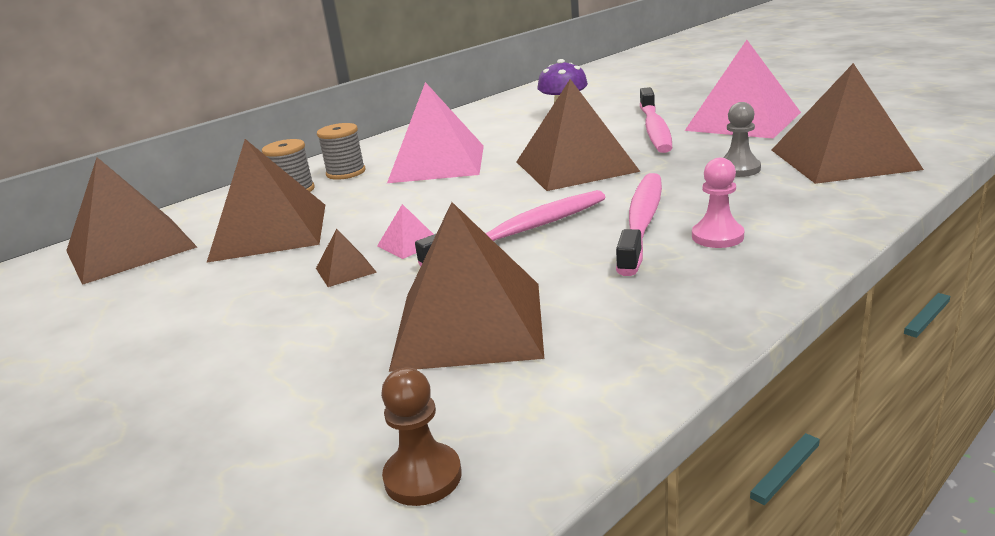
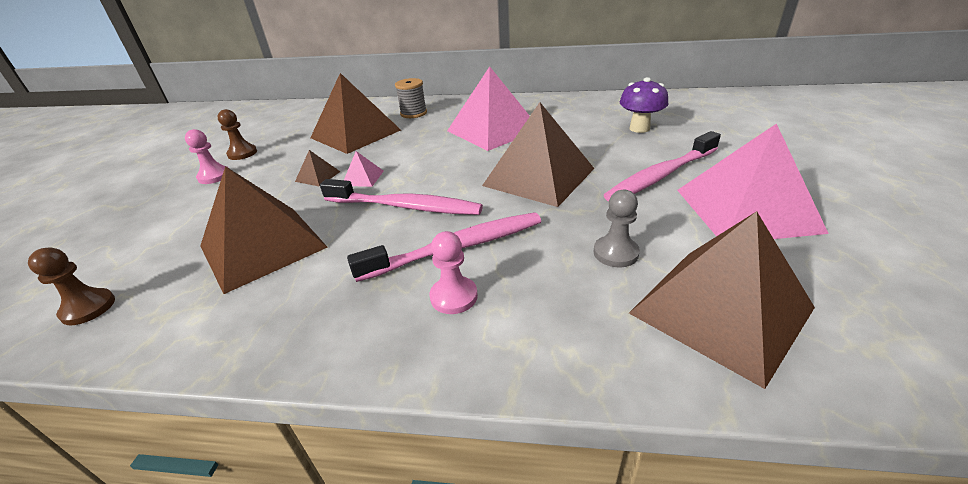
camera: 50 degrees right, 10 degrees up
brown pyramid [66,157,197,285] -> none
grey spool [317,123,365,180] -> none
none -> pink pawn [185,129,227,184]
none -> brown pawn [217,109,257,160]

